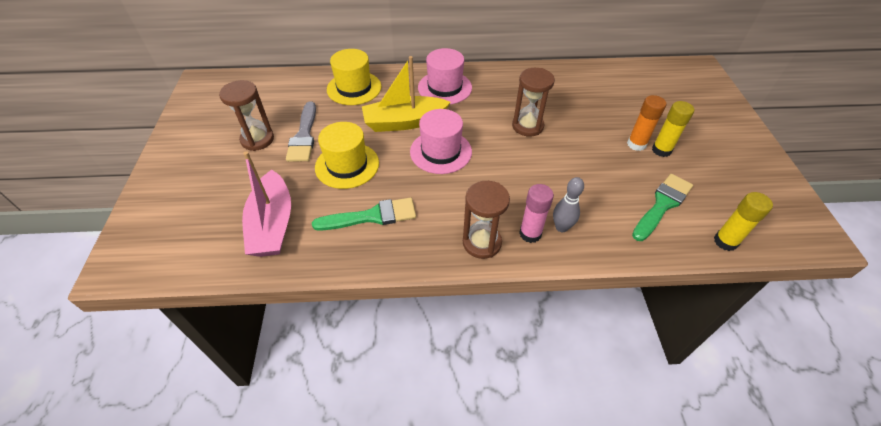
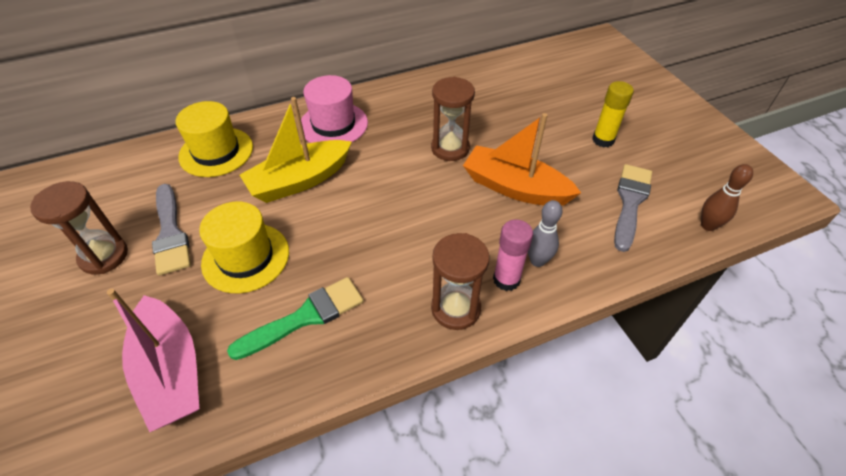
camera: 20 degrees left, 0 degrees up
pink hat [410,109,472,174] -> none
orange glue stick [627,95,666,151] -> none
green brush [632,174,693,241] -> grey brush [614,164,652,252]
yellow glue stick [714,192,773,251] -> brown bowling pin [701,164,753,231]
none -> orange boat [463,113,581,206]

